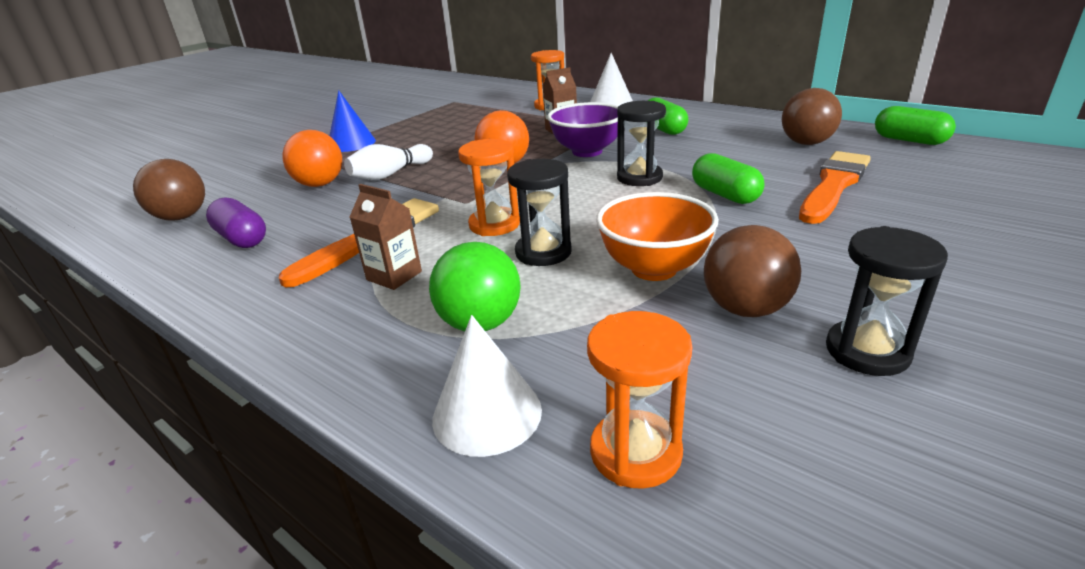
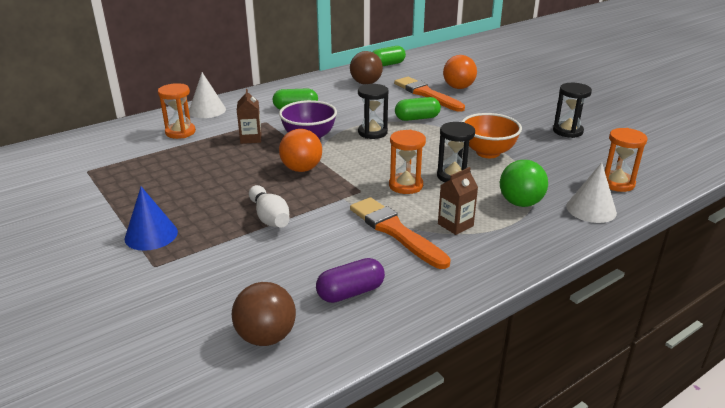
camera: 75 degrees left, 0 degrees up
orange ball [282,130,342,187] -> orange ball moved to [443,55,477,89]
brown ball [704,225,801,317] -> none

